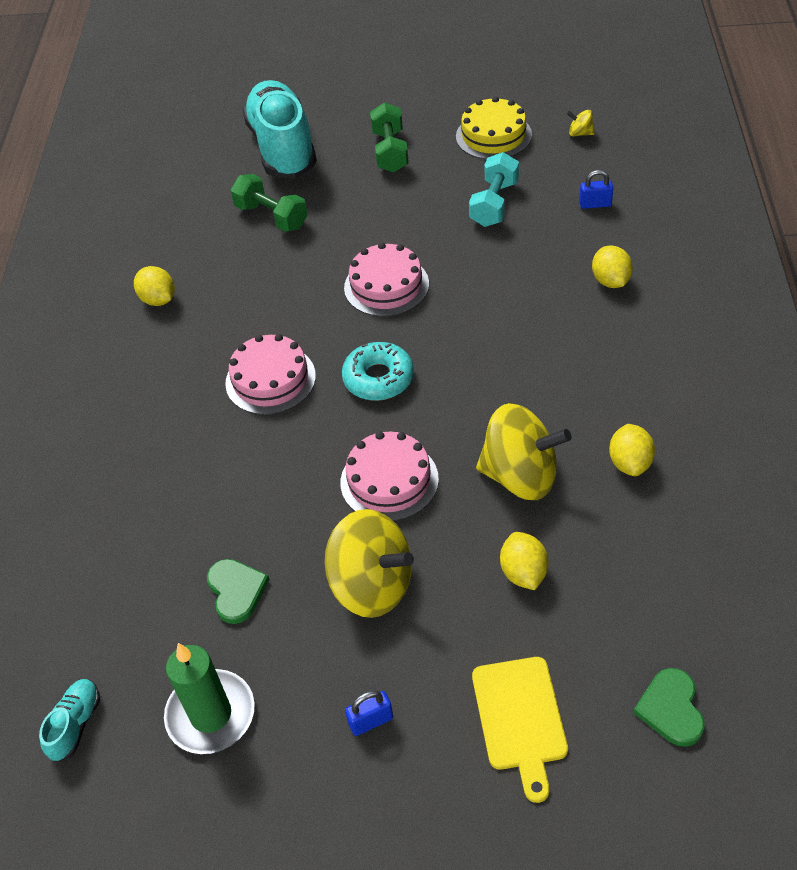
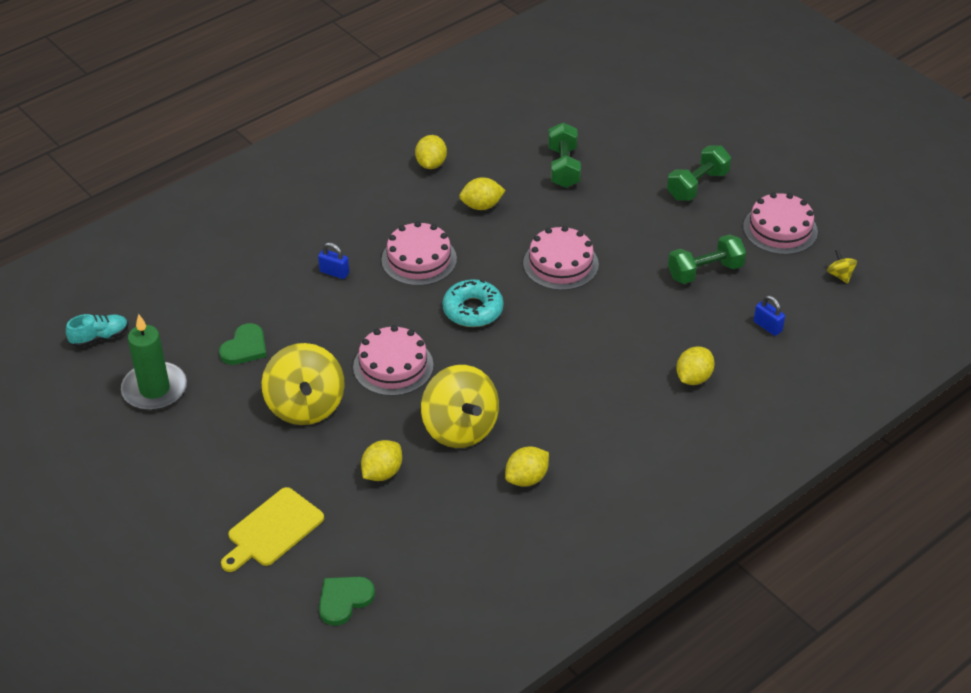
camera: 45 degrees right, 5 degrees down
turquoise shoe [242,80,317,178] -> none
blue padlock [345,690,393,736] -> blue padlock moved to [318,242,349,279]
yellow cake [456,97,532,159] -> pink cake [743,192,818,255]
turquoise dumbbell [469,152,519,227] -> green dumbbell [668,234,746,284]
none -> yellow lemon [459,177,506,210]

